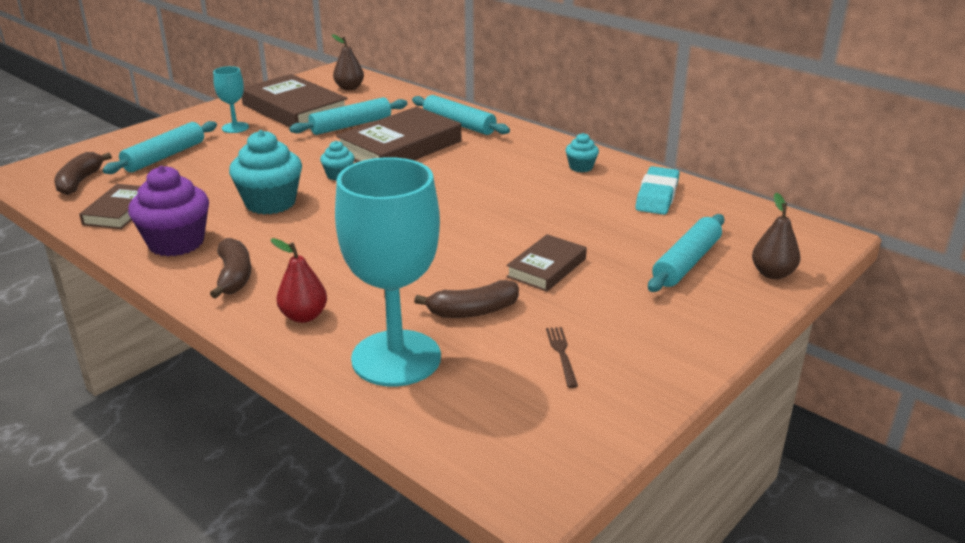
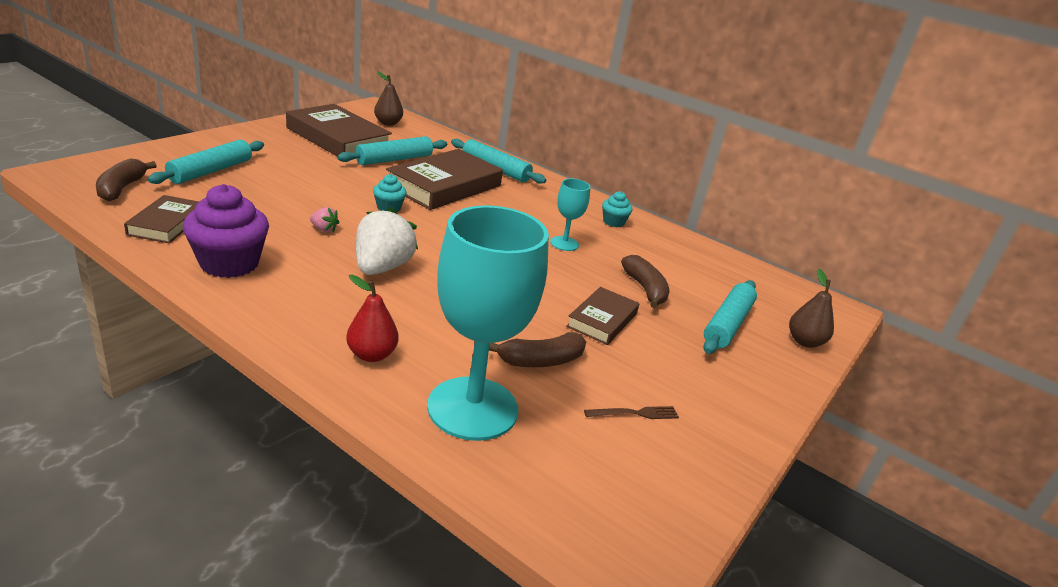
camera: 10 degrees left, 0 degrees up
brown banana [210,238,251,299] -> brown banana moved to [621,255,670,308]
turquoise goblet [213,66,249,133] -> turquoise goblet moved to [550,178,591,251]
turquoise cupcake [229,130,302,214] -> pink strawberry [310,207,340,233]
brown fork [546,327,578,388] -> brown fork turned 90 degrees clockwise [584,406,679,419]
turquoise eraser [635,166,679,215] -> none
none -> white strawberry [356,207,418,275]

